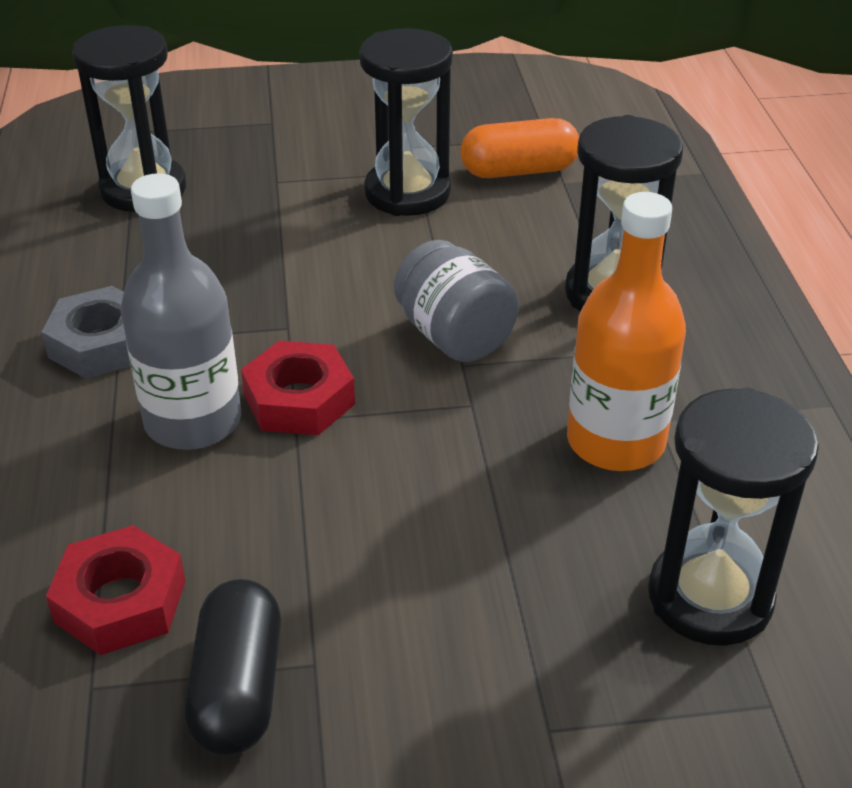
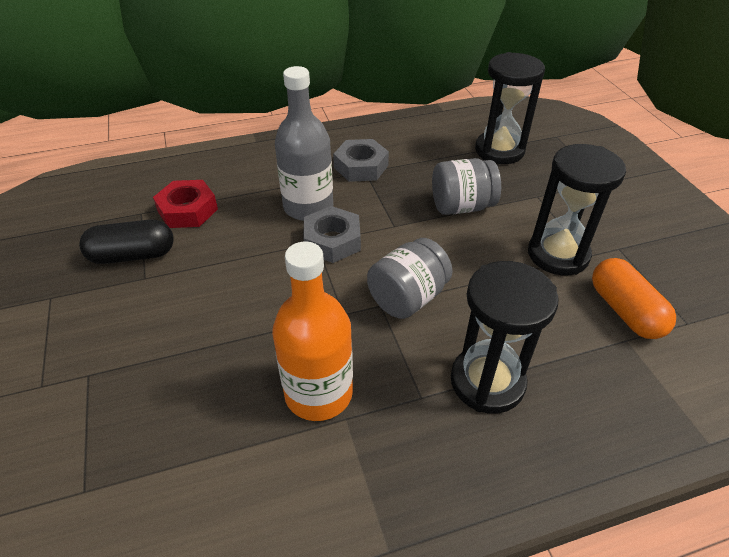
camera: 80 degrees right, 5 degrees up
red nut [241,341,355,435] -> grey nut [303,206,361,263]
black hourglass [648,388,819,646] -> none
none -> grey jar [432,158,501,215]

